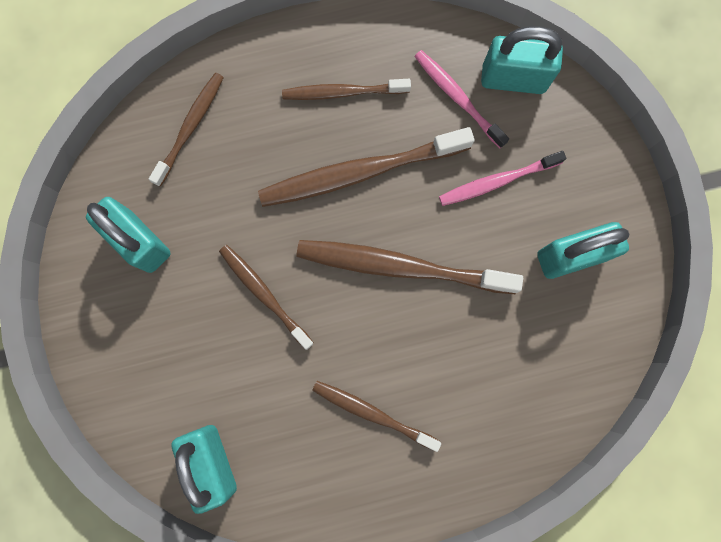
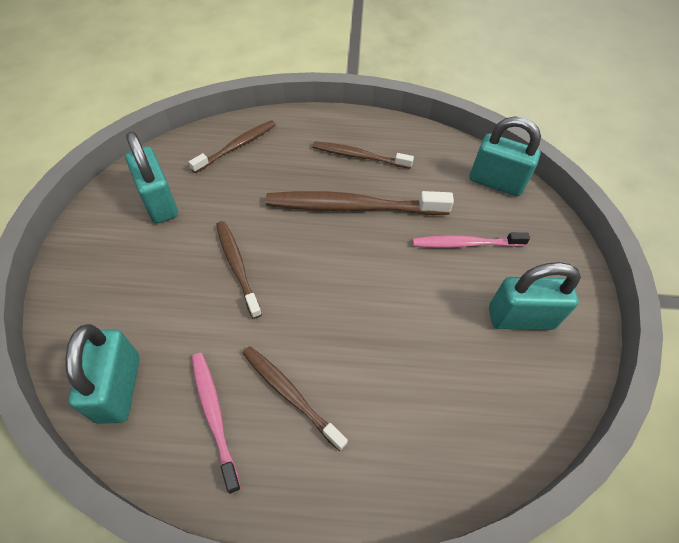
camera: 15 degrees right, 25 degrees down
brown toothbrush [296,240,523,294] -> none
pink toothbrush [414,50,509,148] -> pink toothbrush moved to [192,353,241,494]

